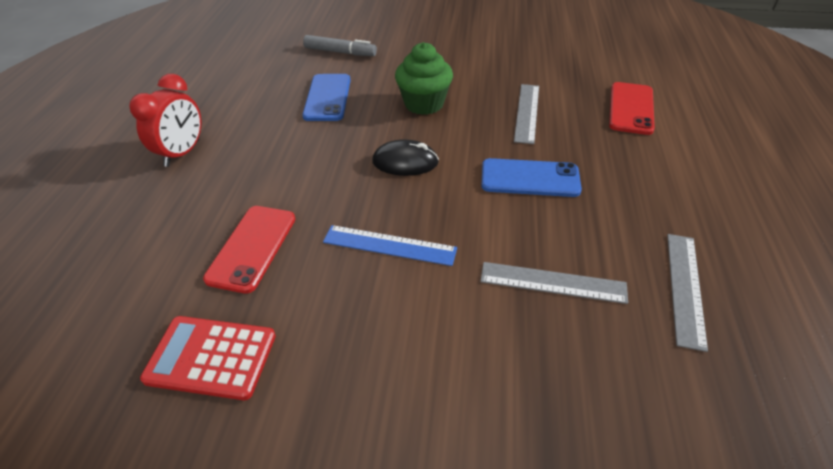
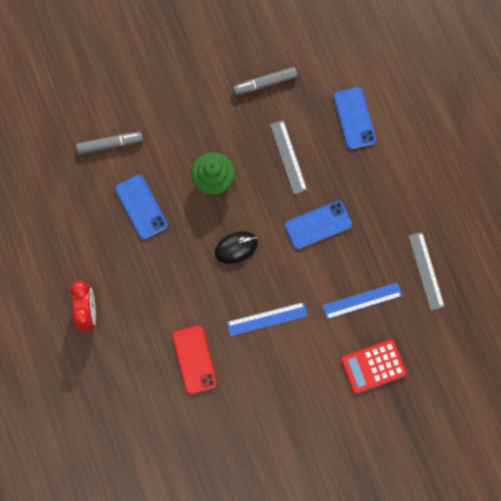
camera: 30 degrees left, 30 degrees up
red calculator [140,316,276,400] -> red calculator moved to [341,339,407,394]
grey ruler [480,262,628,304] -> blue ruler [322,282,402,319]
red phone [609,82,655,135] -> blue phone [333,87,376,149]
none -> grey marker [233,67,297,95]

